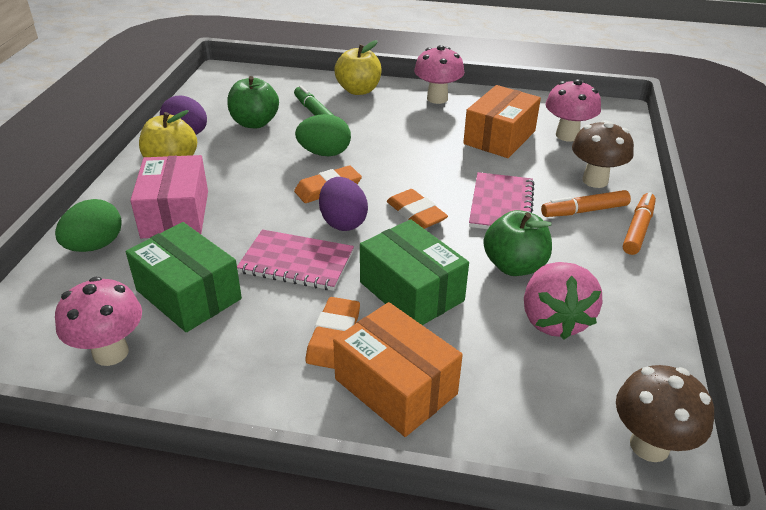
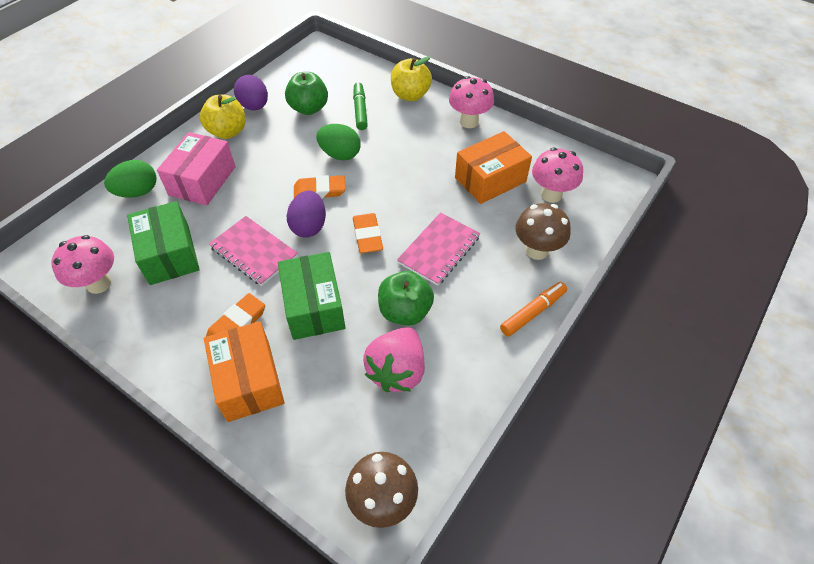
camera: 25 degrees right, 15 degrees up
orange marker [541,190,631,217] -> none

